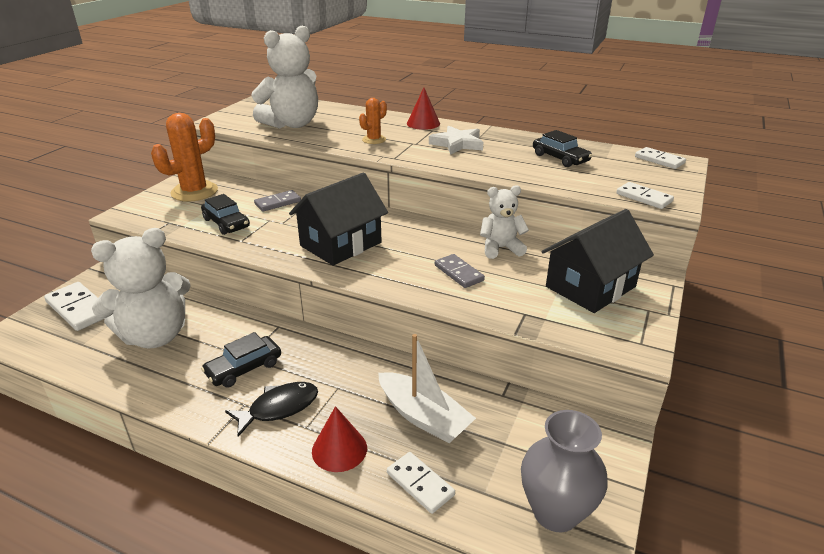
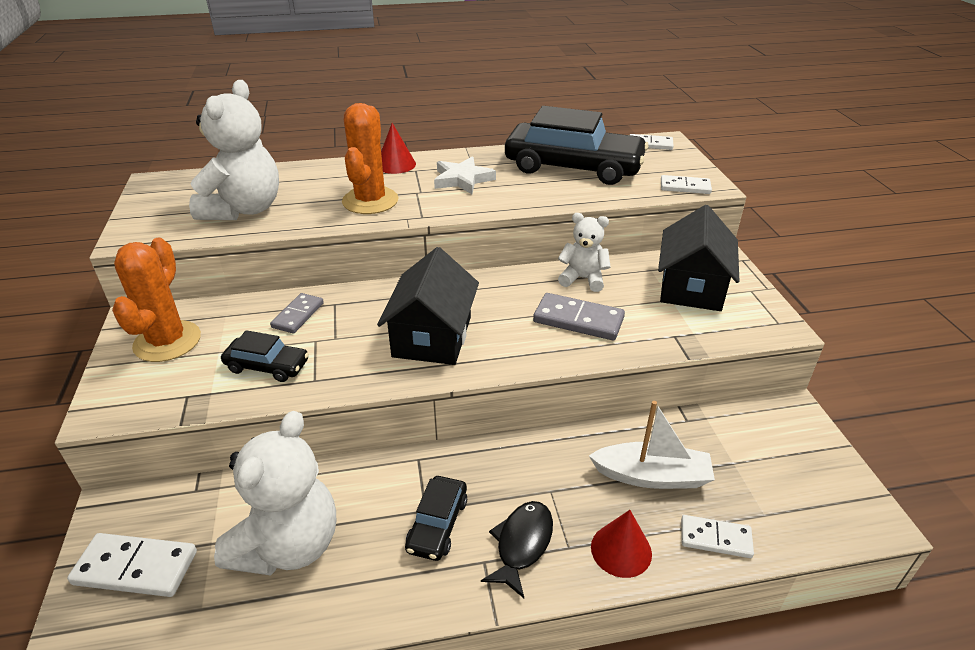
camera: 35 degrees left, 5 degrees up
orange cactus [359,98,387,144] -> orange cactus [342,103,399,214], size x1.90
grey domino [435,254,485,288] -> grey domino [533,293,625,340], size x1.52
white teddy bear [480,185,529,259] -> white teddy bear turned 60 degrees clockwise [558,213,611,292]
grey vase [521,410,608,532] -> none
black car [533,130,592,167] -> black car [505,106,648,185], size x2.14

